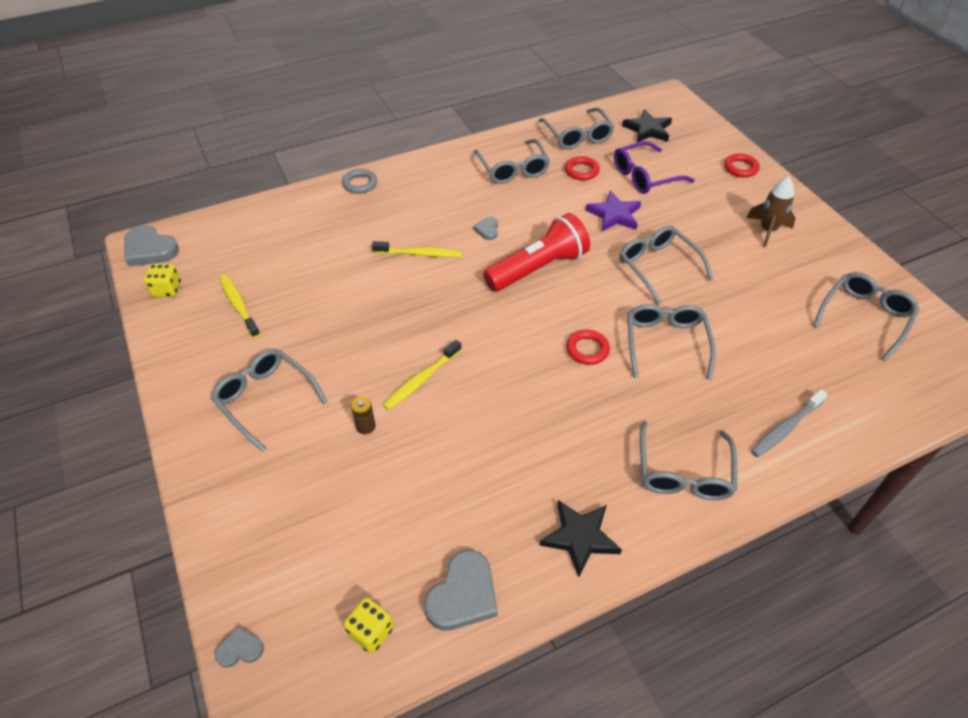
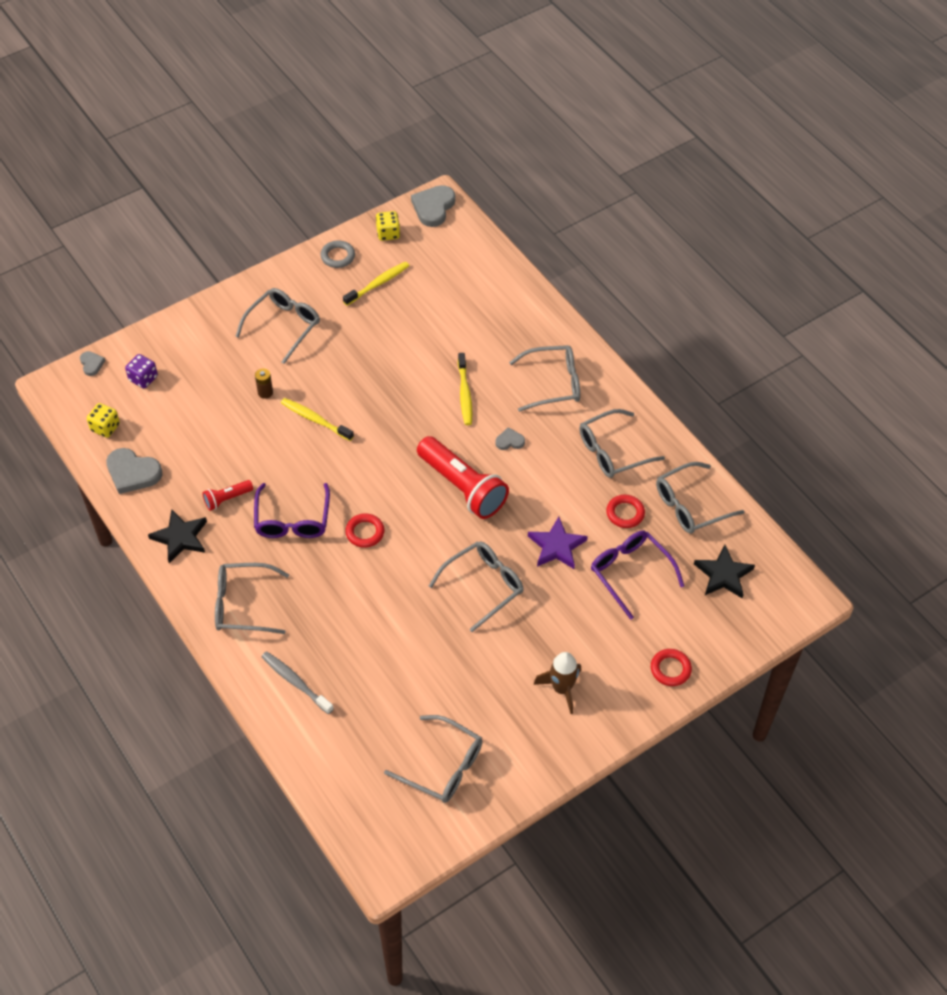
camera: 80 degrees right, 5 degrees up
grey ring [342,169,377,194] -> grey ring moved to [321,240,355,268]
grey glasses [628,304,716,380] -> grey glasses moved to [509,345,580,412]
none -> purple dice [125,354,158,388]
none -> red flashlight [202,480,253,511]
none -> purple glasses [254,483,330,538]

